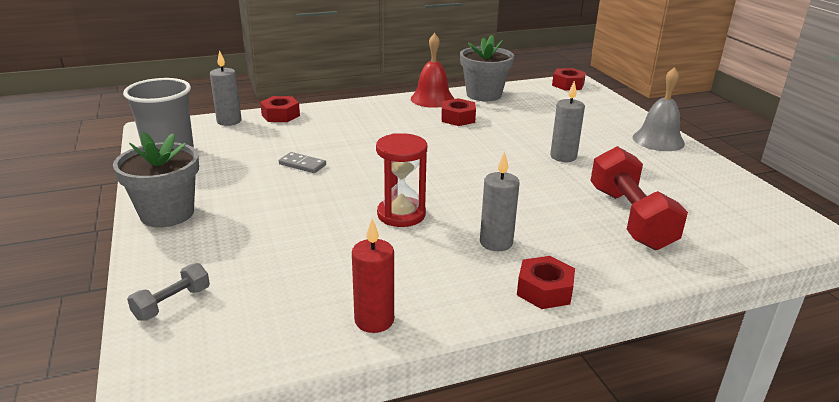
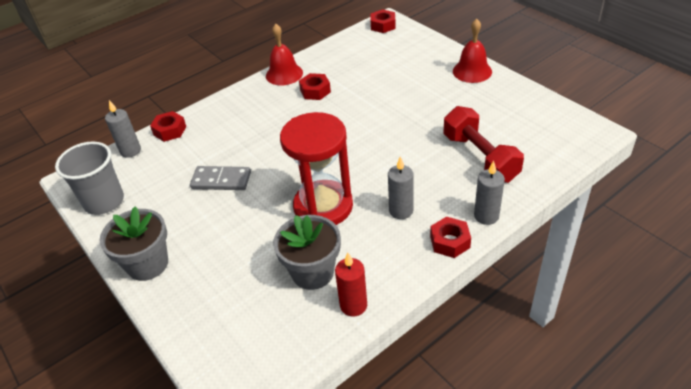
camera: 15 degrees left, 15 degrees up
grey dumbbell [127,263,210,321] -> none
grey domino [279,152,326,173] -> grey domino [190,166,251,190], size x1.58
red hourglass [376,133,427,227] -> red hourglass [280,112,353,225], size x1.61
grey flower pot [460,35,514,101] -> grey flower pot moved to [273,215,341,290]
grey candle [550,81,585,162] -> grey candle moved to [474,161,505,225]
grey bell [633,67,685,151] -> red bell [453,19,492,83]

